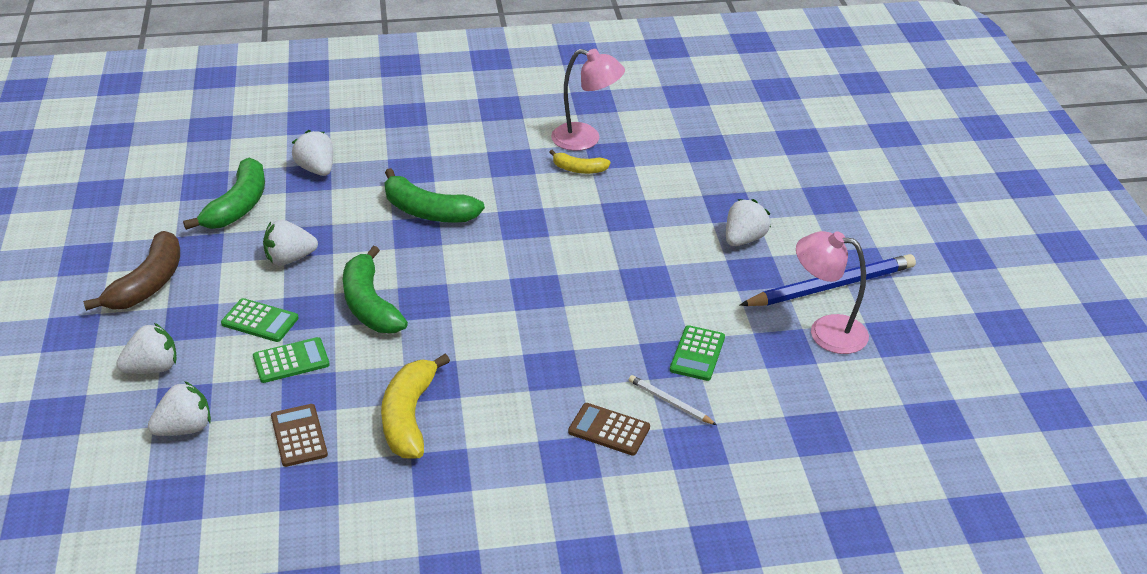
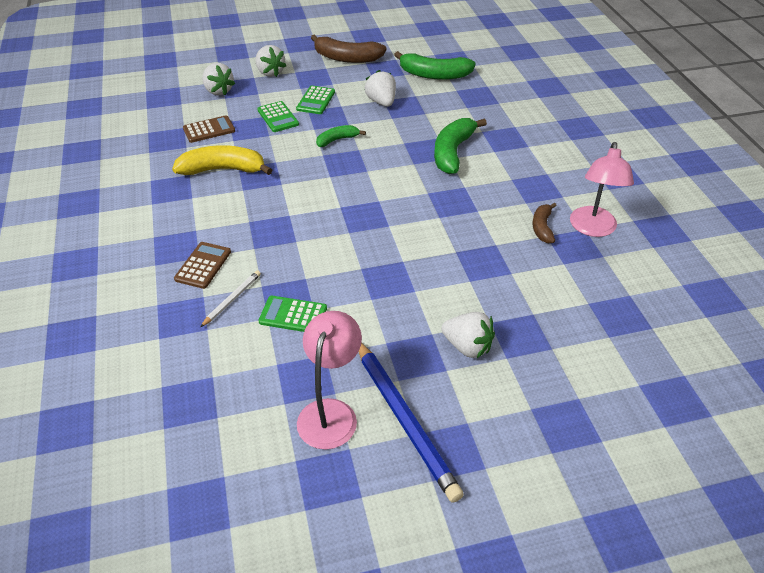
camera: 85 degrees right, 5 degrees up
white strawberry [292,130,333,176] -> none
green banana [343,246,408,333] -> green banana [316,125,366,147], size x0.56
yellow banana [549,150,611,174] -> brown banana [533,203,557,243]

